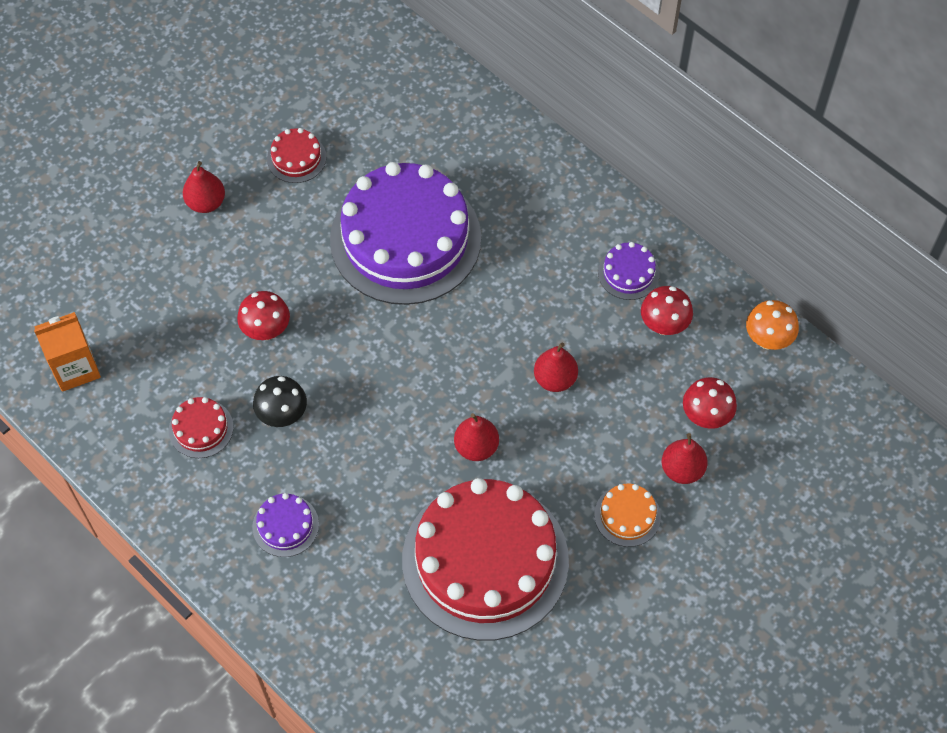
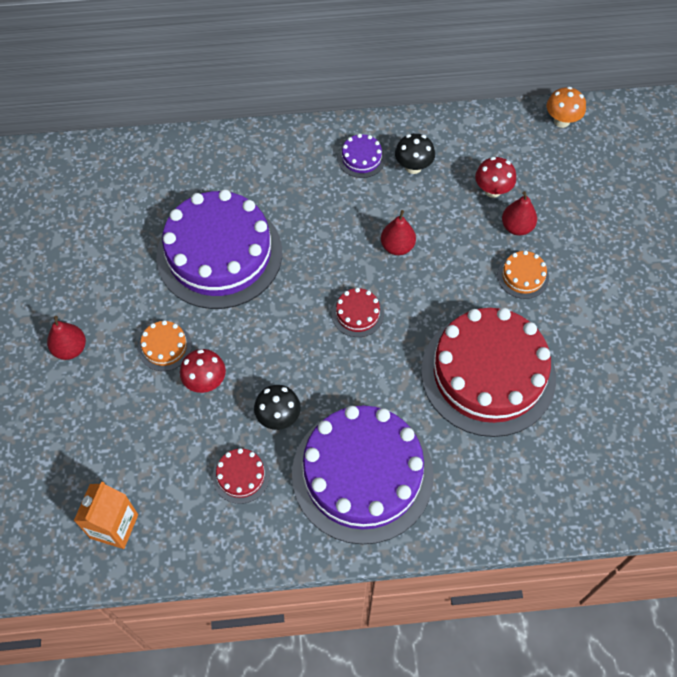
camera: 50 degrees left, 0 degrees up
purple cake [252,493,319,557] -> purple cake [292,405,434,544], size x2.48
red cake [267,128,326,183] -> red cake moved to [332,288,384,337]
red pear [454,413,499,461] -> none
red mushroom [641,286,693,335] -> black mushroom [395,133,435,174]
orange mushroom [746,300,799,350] -> orange mushroom moved to [547,87,586,128]
none -> orange cake [138,320,192,371]

